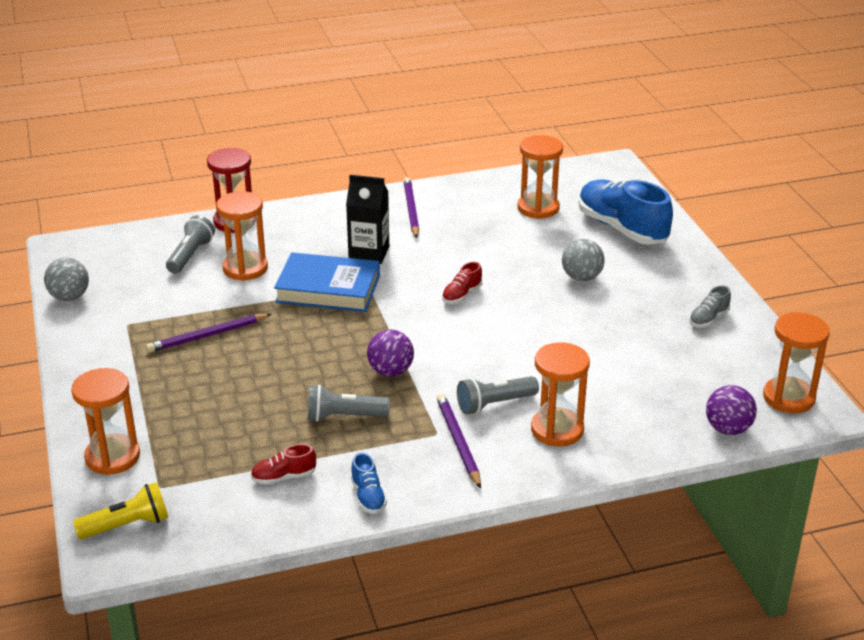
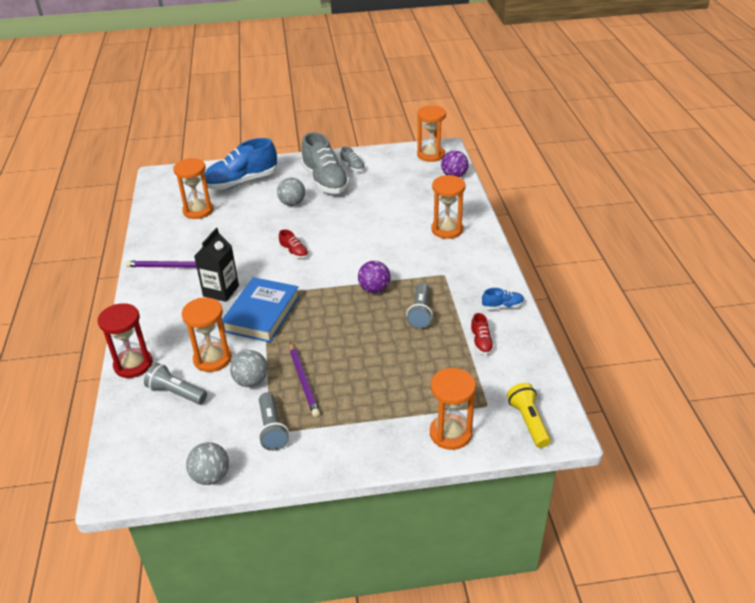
camera: 80 degrees left, 5 degrees up
purple pencil [436,394,481,489] -> none
grey flashlight [457,376,539,415] -> grey flashlight moved to [258,392,289,451]
none -> grey ball [230,350,268,387]
none -> grey shoe [301,132,350,194]

